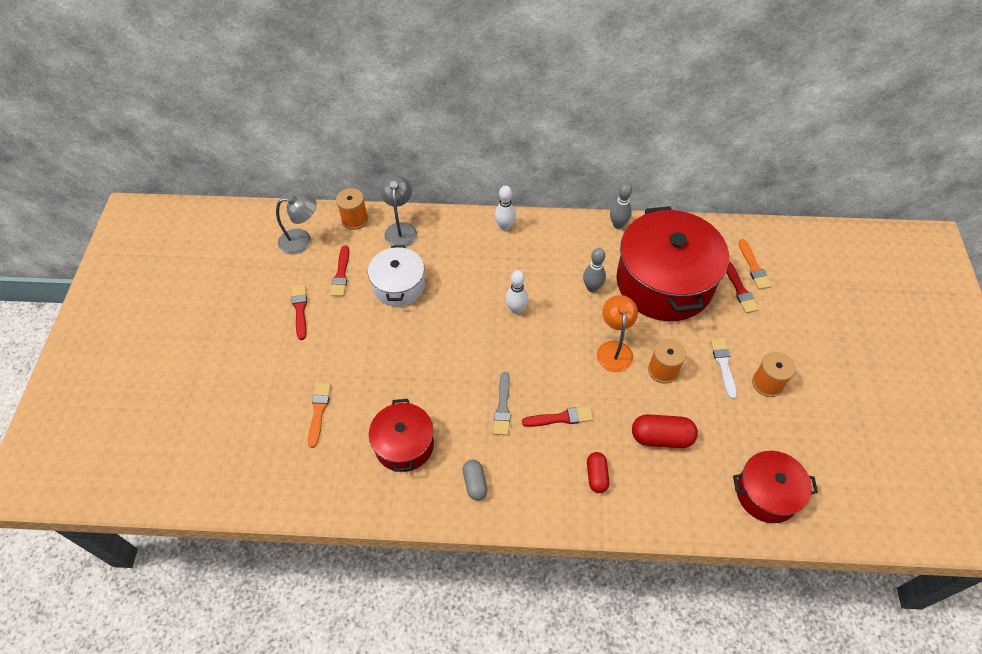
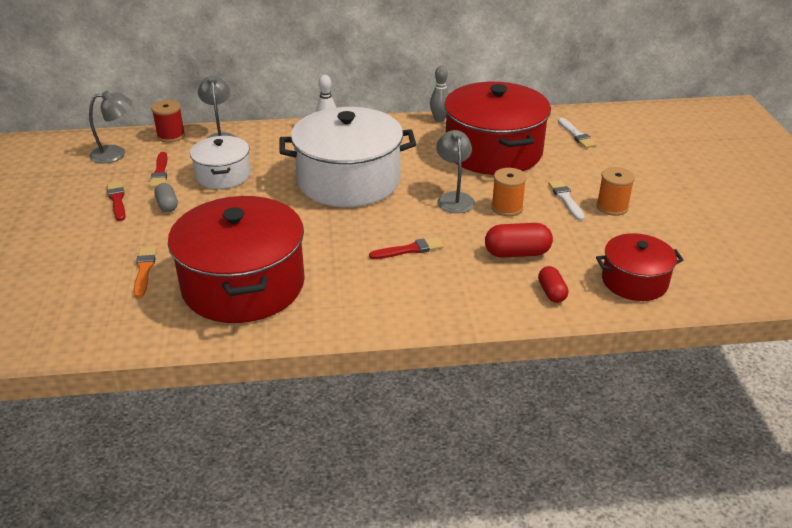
camera: 10 degrees left, 20 degrees down
orange spool [336,188,368,230] -> red spool [151,100,185,142]
red pot [369,399,434,472] -> red pot [168,196,305,323], size x1.86
grey capsule [463,460,488,500] -> grey capsule moved to [155,183,178,212]
grey brush [493,372,510,435] -> none
white bowling pin [505,270,529,314] -> white pot [279,107,416,207]
grey bowling pin [583,248,606,292] -> none
red capsule [587,452,609,493] -> red capsule moved to [538,266,568,303]
orange lamp [597,295,638,372] -> grey lamp [436,130,475,213]
red brush [726,262,759,313] -> none
orange brush [739,239,771,290] -> white brush [558,117,597,148]

